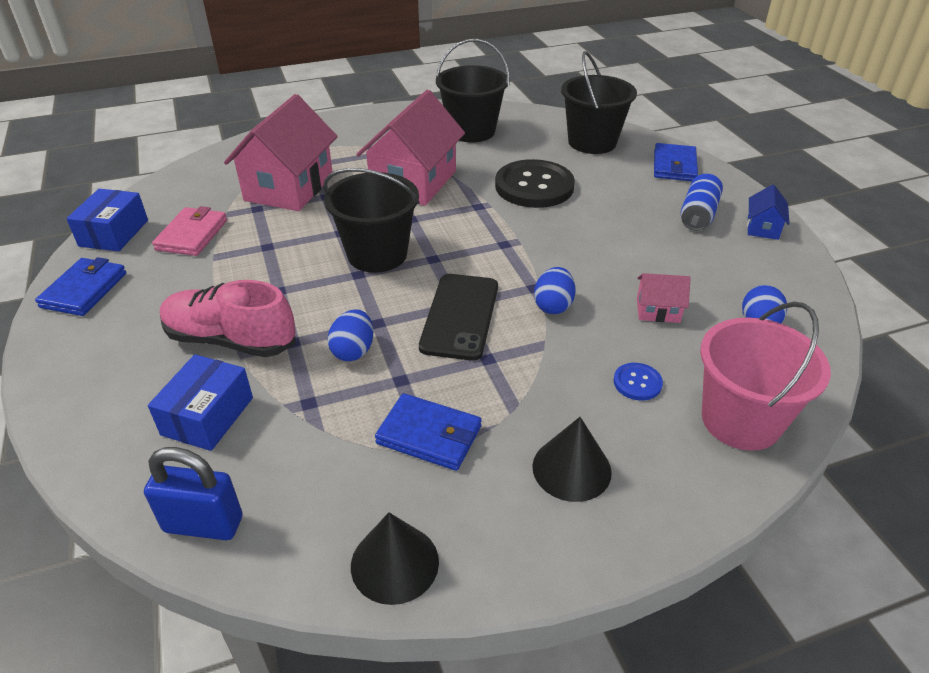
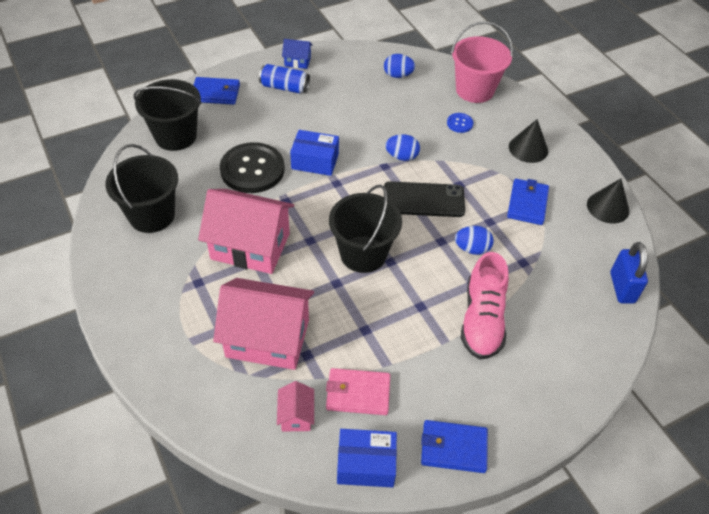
camera: 100 degrees left, 10 degrees up
blue box [148,354,253,451] -> blue box moved to [290,130,339,176]
pink house [637,273,691,323] -> pink house moved to [277,381,314,432]

